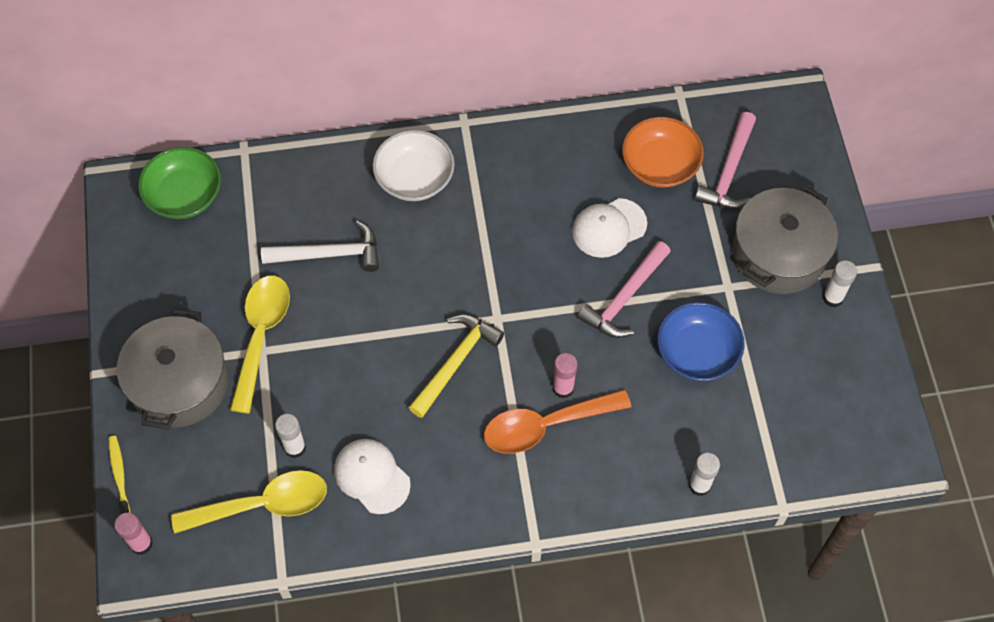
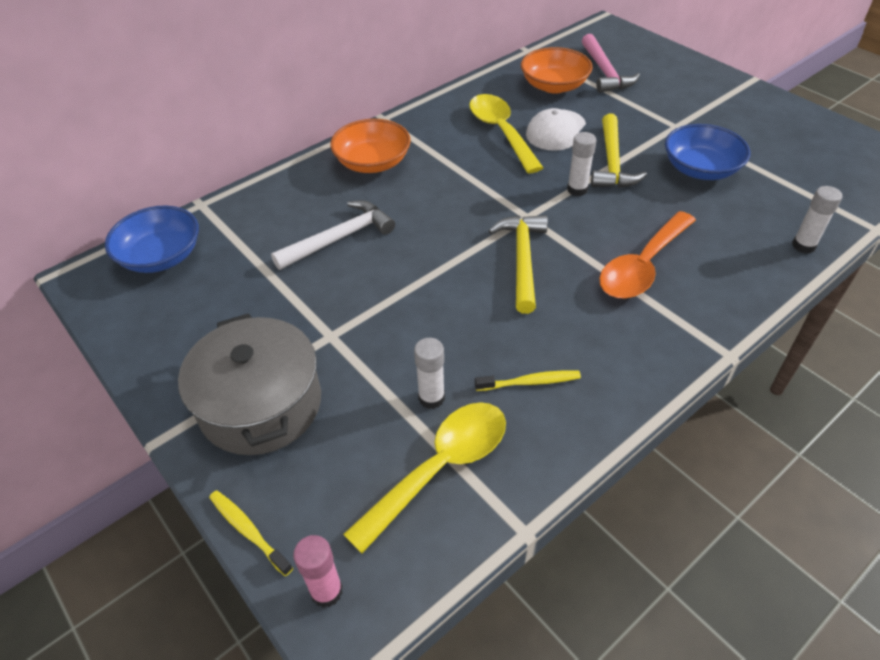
camera: 30 degrees left, 15 degrees down
green bowl [138,147,221,219] -> blue bowl [105,205,199,273]
yellow spoon [230,275,290,414] -> yellow spoon moved to [469,94,543,173]
white cap [334,439,411,514] -> yellow toothbrush [475,371,581,391]
white bowl [372,130,455,201] -> orange bowl [330,119,411,173]
pink glue stick [553,353,578,398] -> none
pink hammer [577,241,671,338] -> yellow hammer [591,114,647,188]
grey pot [732,185,838,294] -> none
white glue stick [823,260,857,308] -> white glue stick moved to [567,132,597,196]

